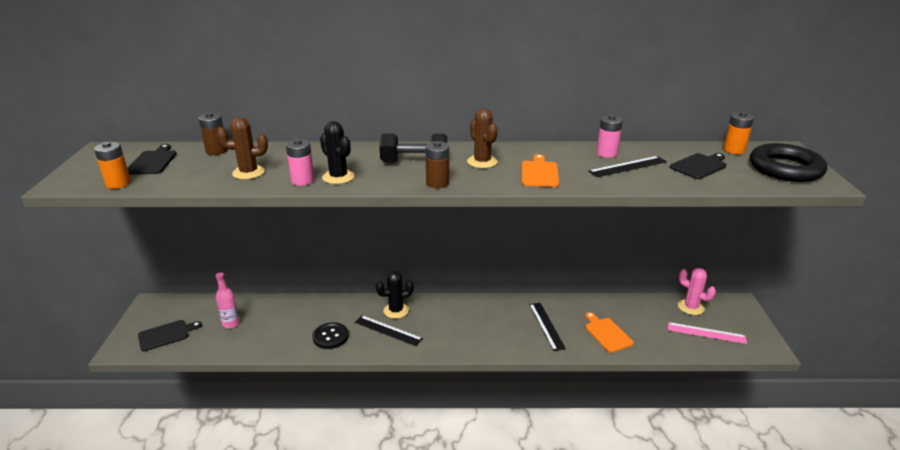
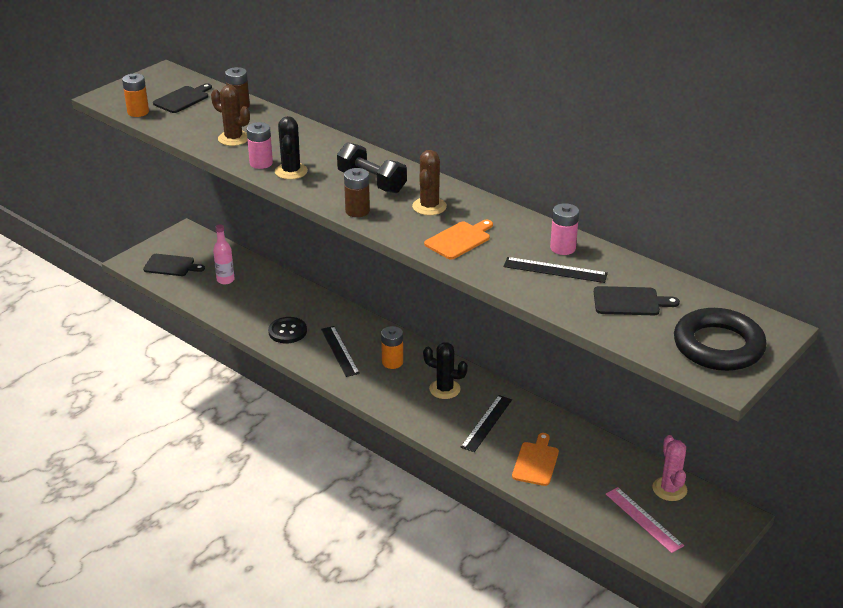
camera: 40 degrees right, 5 degrees up
black cactus [376,271,414,319] -> black cactus moved to [423,342,468,399]
orange battery [723,112,754,154] -> orange battery moved to [381,326,403,369]

